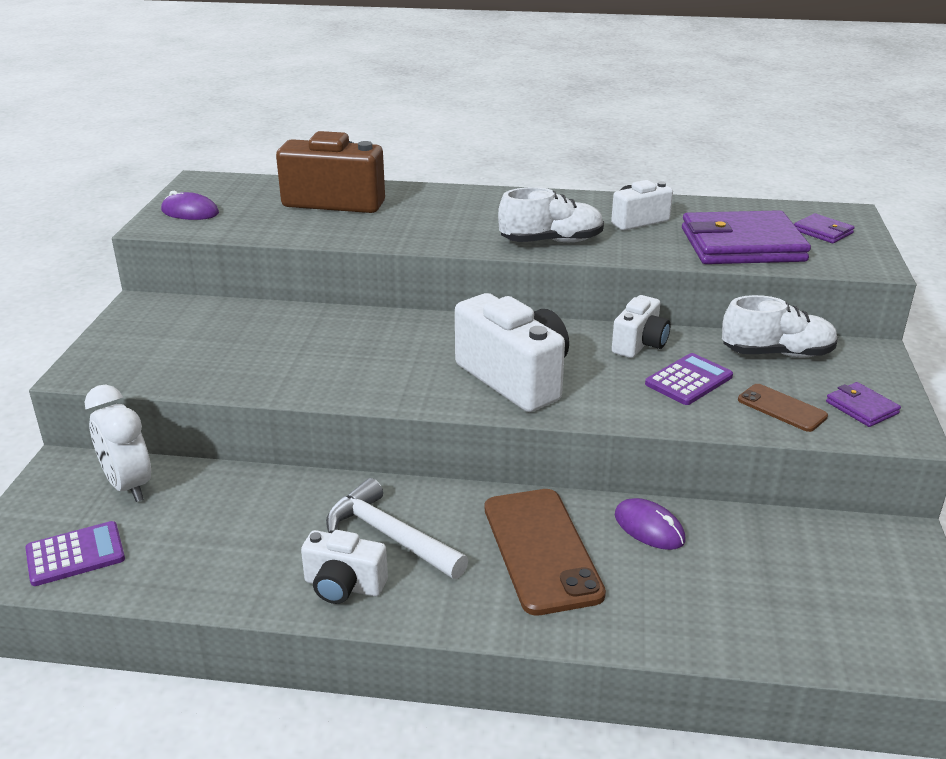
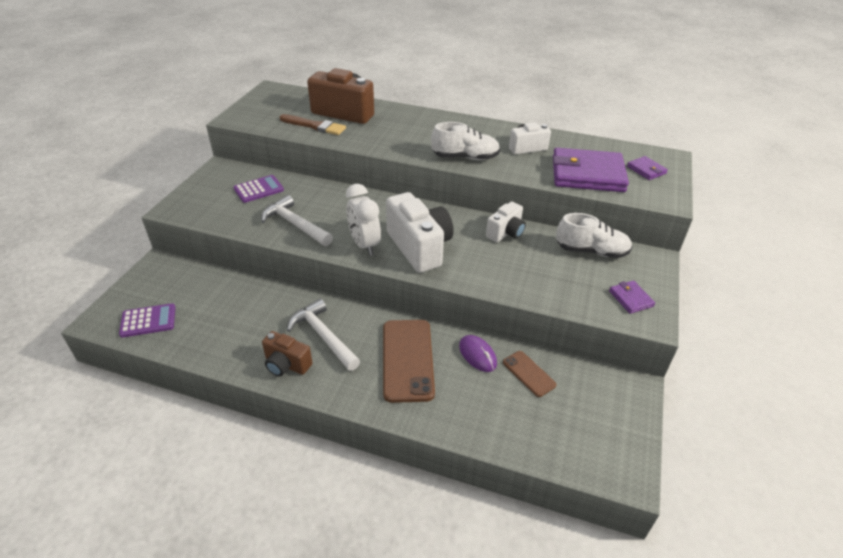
camera: 10 degrees right, 10 degrees up
white clock [85,385,151,502] -> white clock moved to [346,184,381,256]
purple mouse [161,191,219,220] -> none
white camera [301,530,388,604] -> brown camera [262,331,312,377]
purple calculator [645,353,733,405] -> purple calculator moved to [234,175,284,203]
brown phone [738,384,828,432] -> brown phone moved to [503,351,557,397]
none -> white hammer [261,195,333,246]
none -> brown brush [279,114,346,135]

